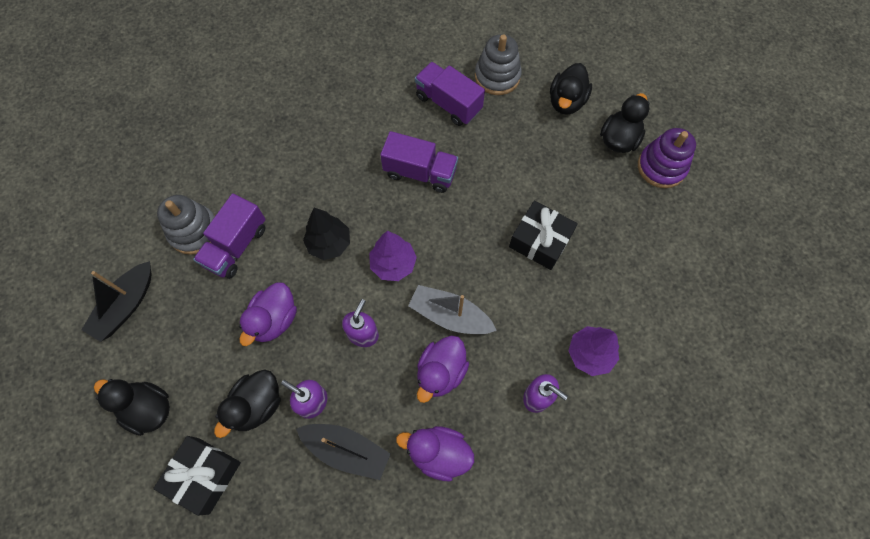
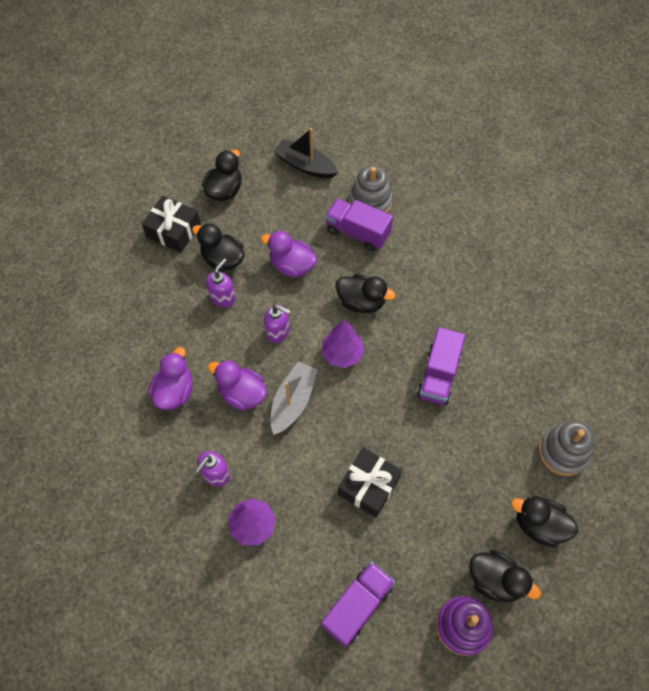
camera: 90 degrees right, 5 degrees down
black boat [296,424,390,480] -> none
black tree [303,208,350,260] -> black duck [336,274,395,313]
purple truck [415,62,485,126] -> purple truck moved to [321,562,395,647]

